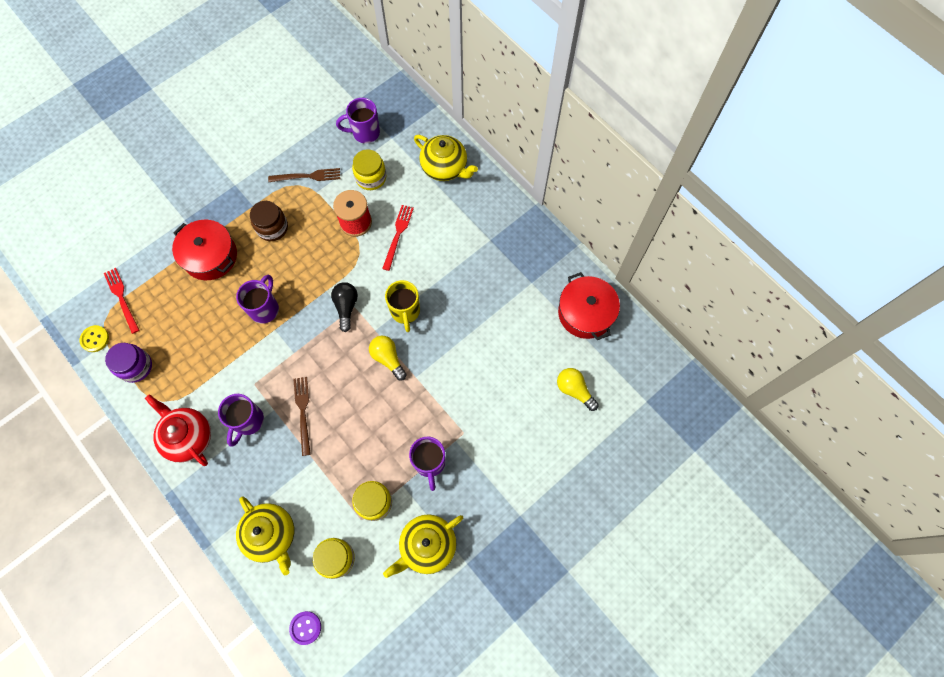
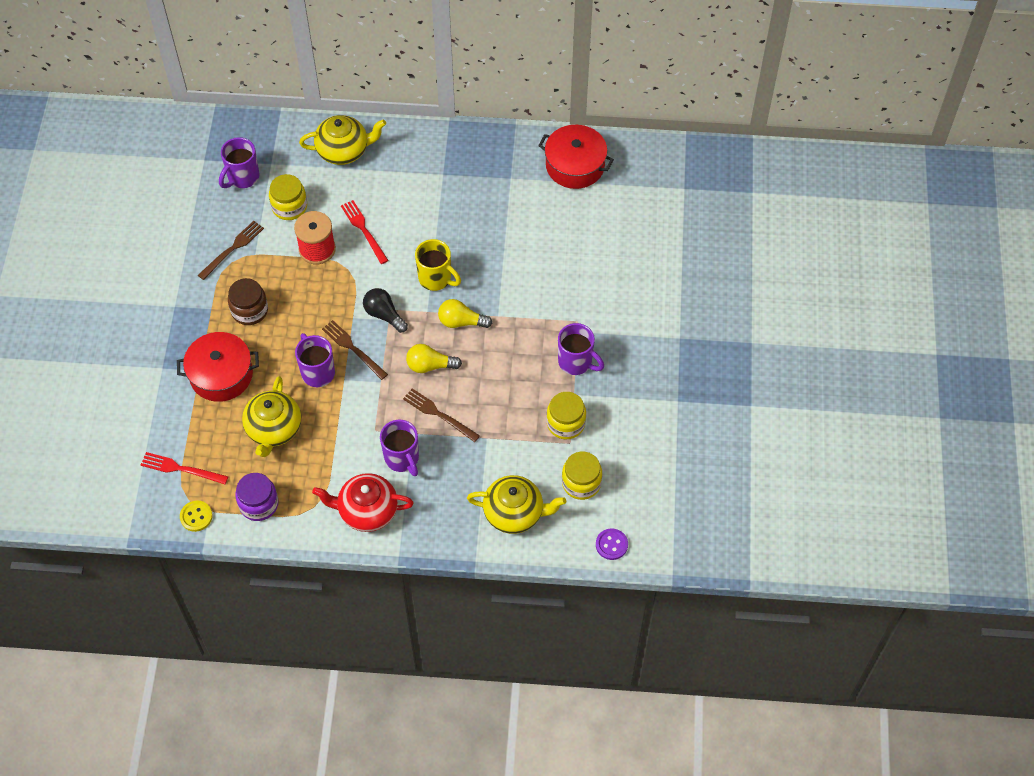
camera: 45 degrees left, 10 degrees down
yellow teapot [383,514,463,578] -> yellow teapot moved to [242,376,301,457]
yellow light bulb [557,368,599,411] -> yellow light bulb moved to [406,344,462,373]
none -> brown fork [322,320,388,380]

